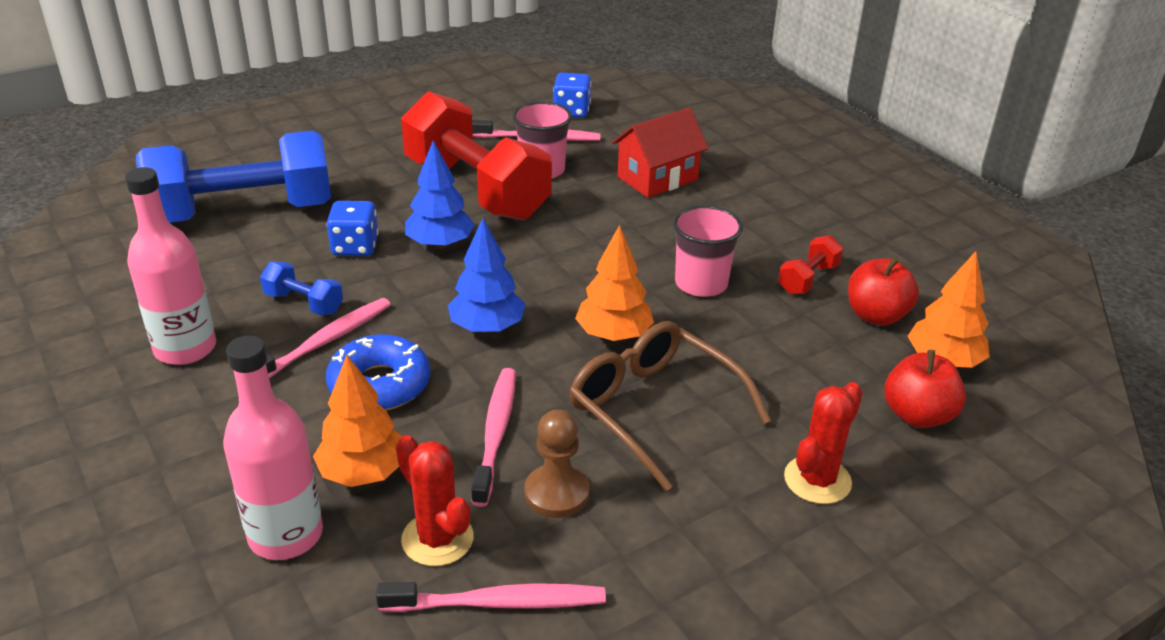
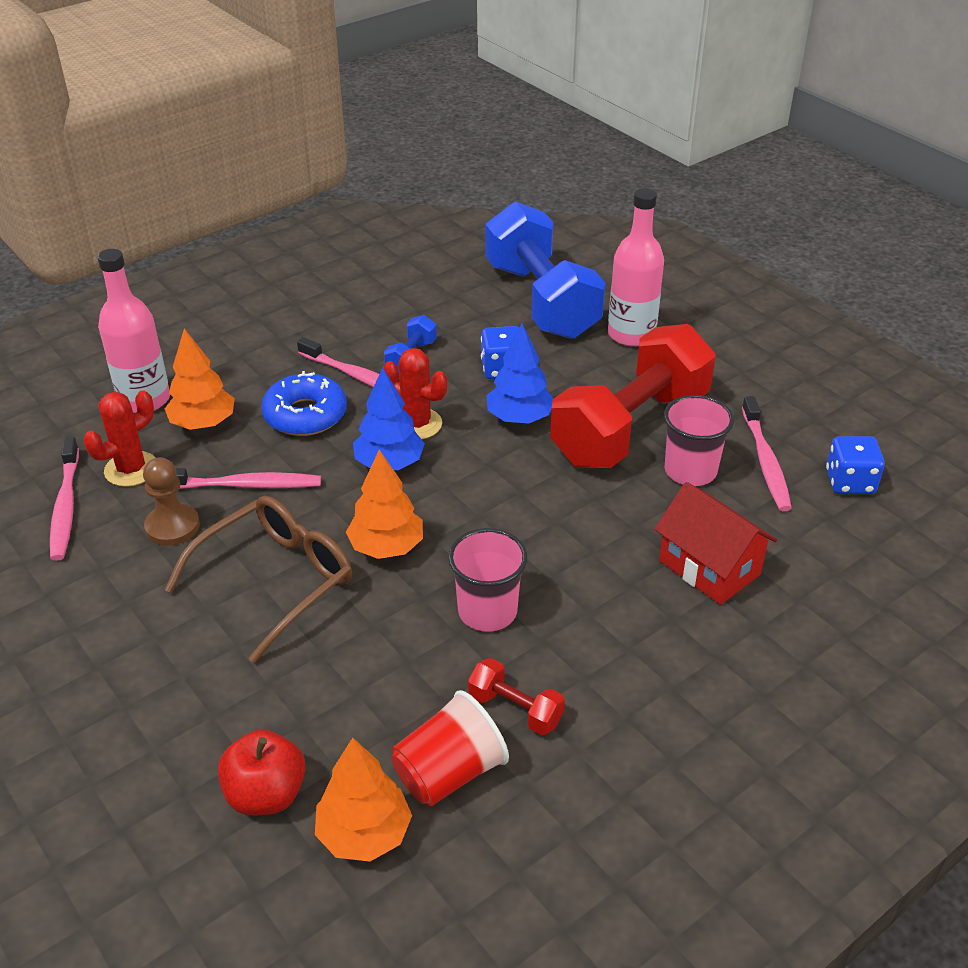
camera: 85 degrees right, 5 degrees up
pink bottle [125,167,216,365] -> pink bottle moved to [608,188,664,347]
red cactus [784,382,863,504] -> red cactus moved to [383,348,447,439]
red apple [848,257,919,326] -> red cup [391,690,509,807]

